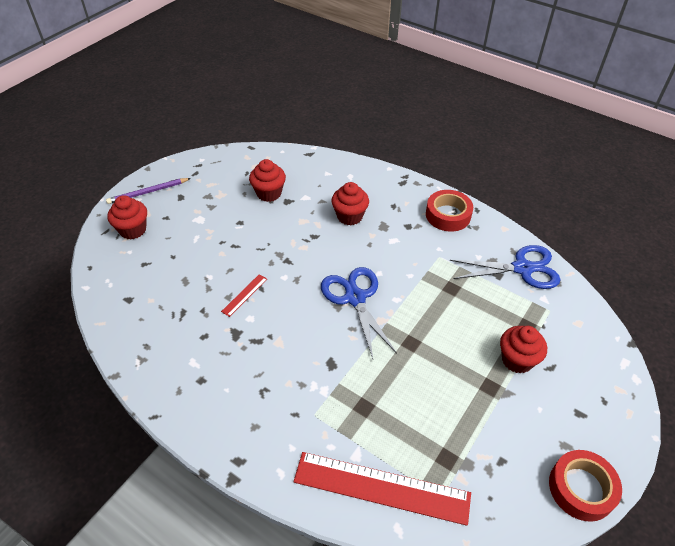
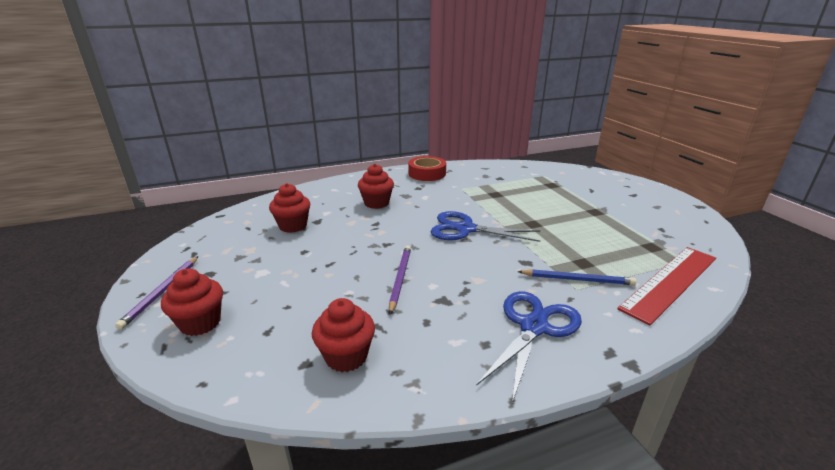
camera: 55 degrees left, 20 degrees down
red ruler [221,274,267,317] -> purple pencil [389,246,411,314]
blue scissors [450,245,560,289] -> blue scissors moved to [476,291,582,403]
red cupcake [500,326,547,373] -> red cupcake moved to [312,298,375,372]
red tape [549,450,622,522] -> none
none -> blue pencil [517,269,637,285]

